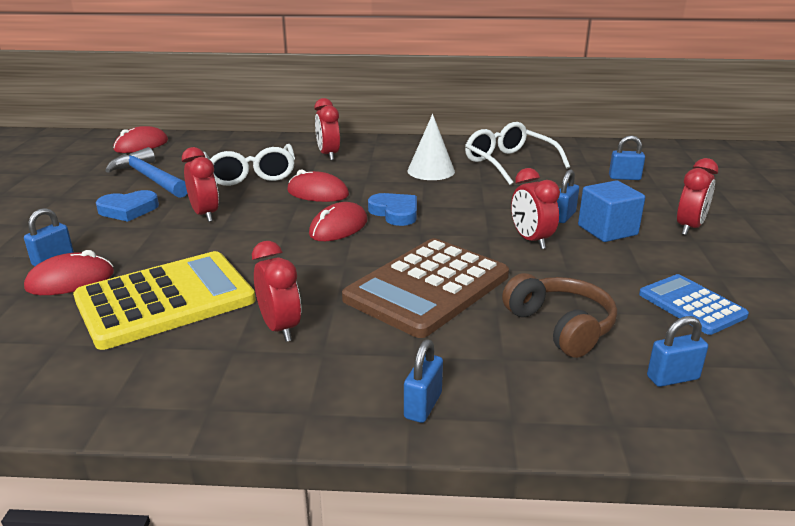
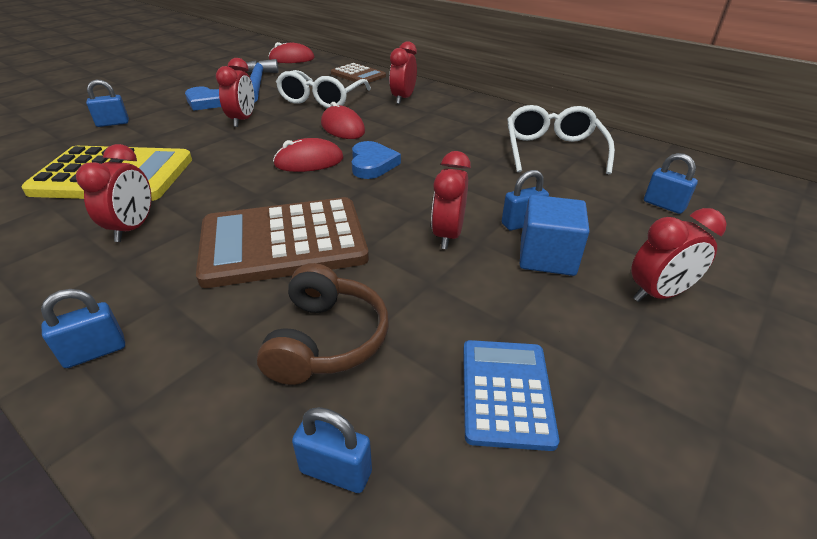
camera: 35 degrees right, 10 degrees up
red mouse [24,250,114,295] -> none
white cone [408,114,455,180] -> none
none -> brown calculator [331,63,386,84]

